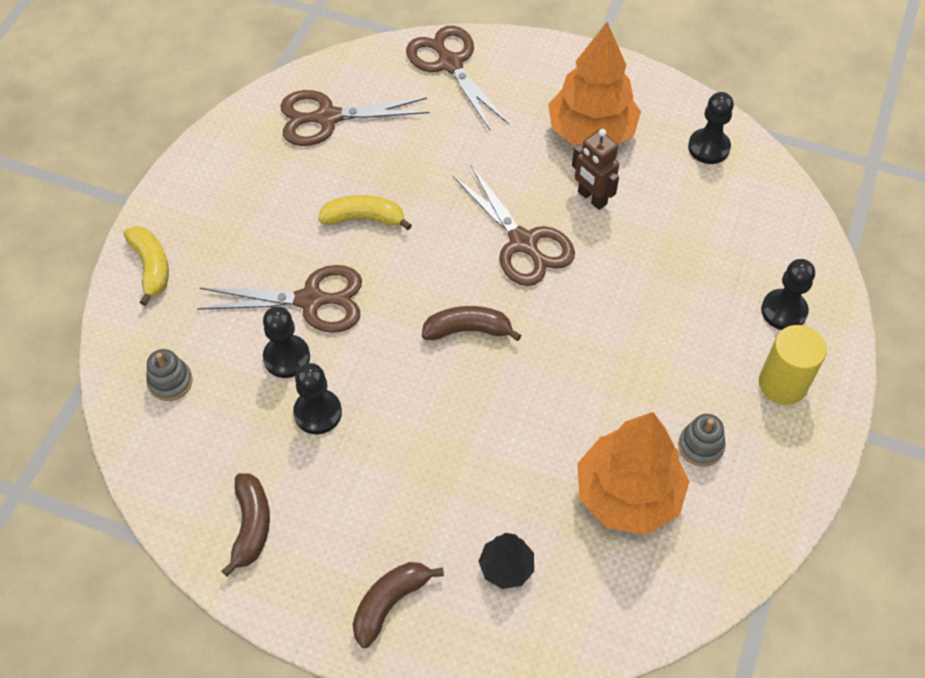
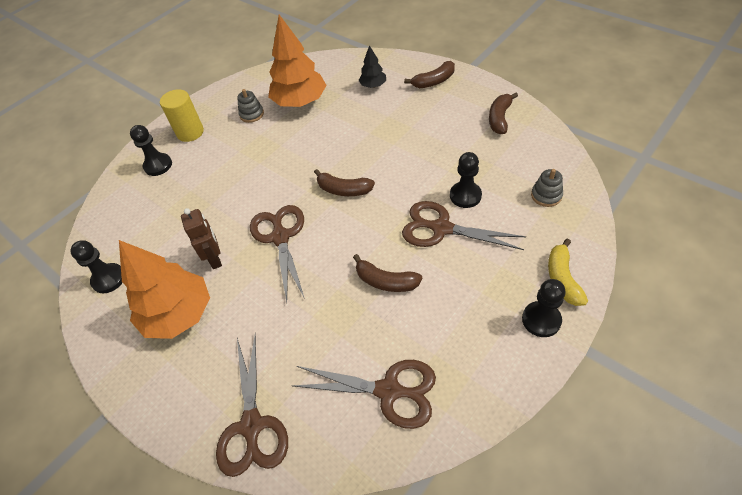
camera: 155 degrees left, 5 degrees down
black pawn [293,363,342,434] -> black pawn moved to [522,279,566,337]
yellow banana [318,195,412,230] -> brown banana [353,254,423,292]

